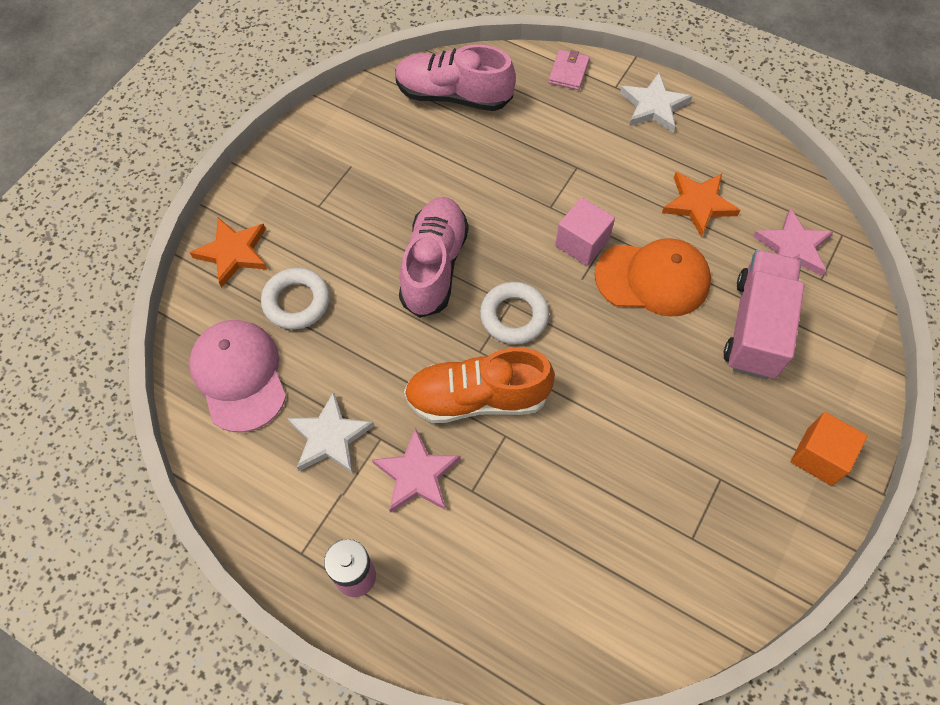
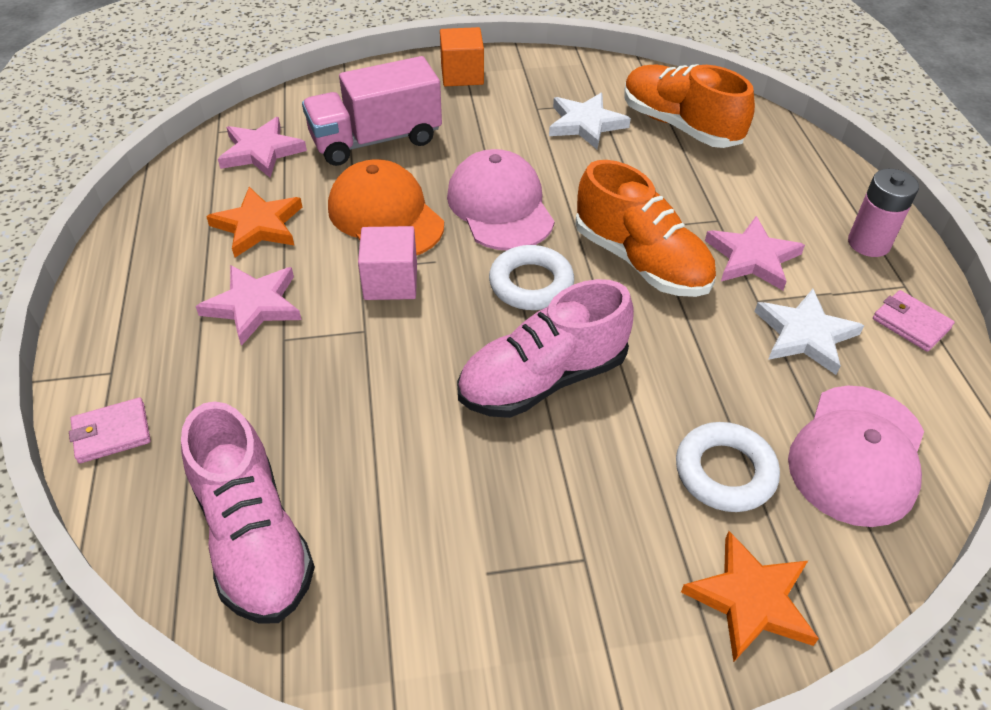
camera: 130 degrees left, 15 degrees down
white star [620,73,692,132] -> white star moved to [549,93,631,149]
none -> pink star [196,265,301,346]
none -> pink cap [447,149,555,250]
none -> orange shoe [624,64,755,148]
none -> pink wallet [873,290,955,352]

